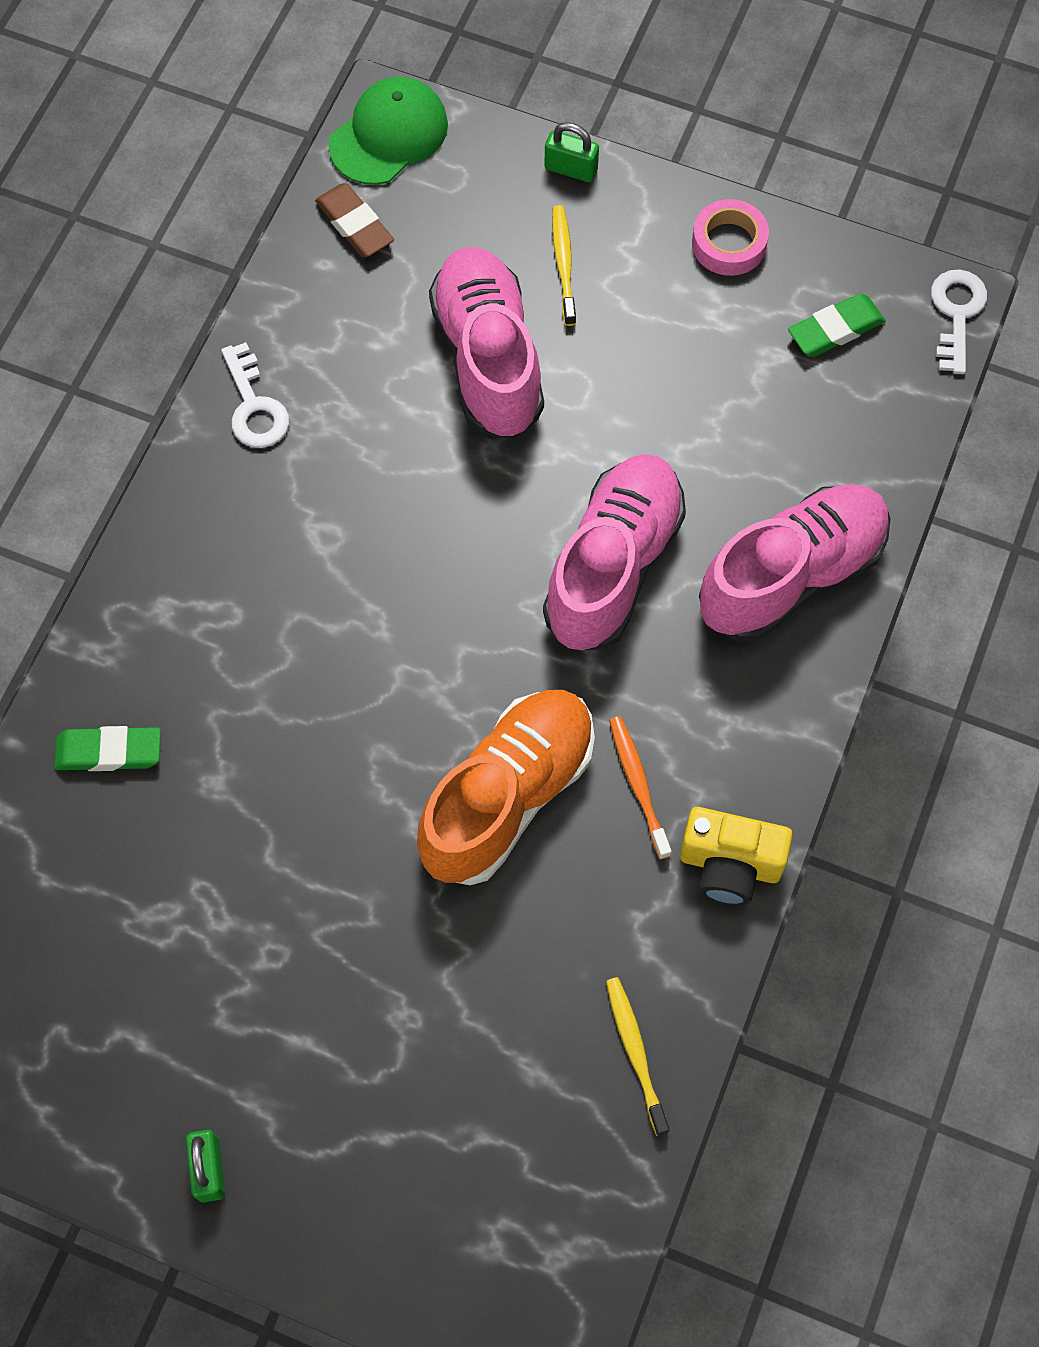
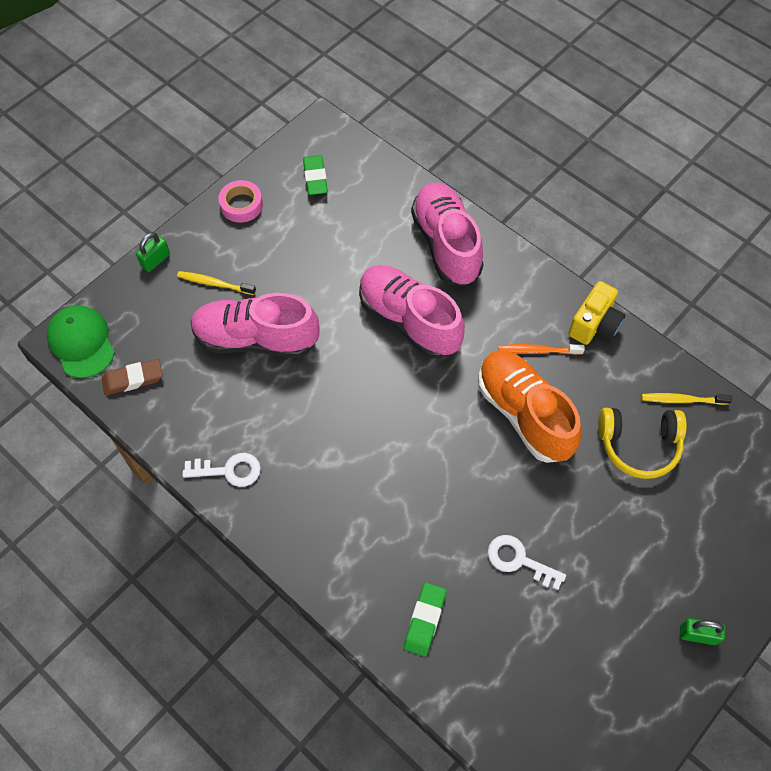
camera: 70 degrees left, 5 degrees down
white key [931,269,987,374] -> white key moved to [488,535,566,590]
none -> yellow headphones [598,408,687,479]

